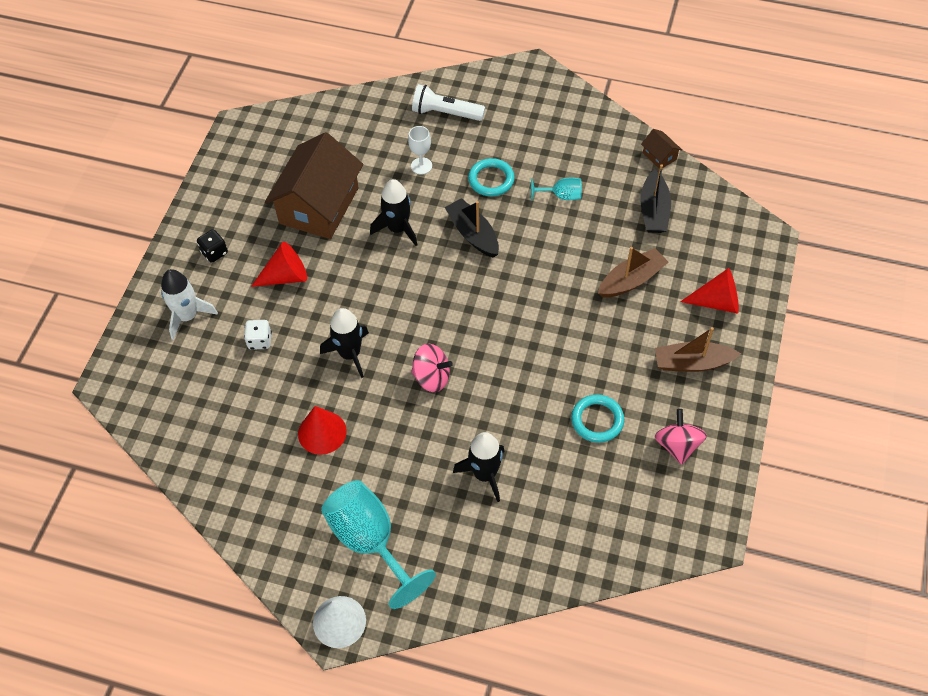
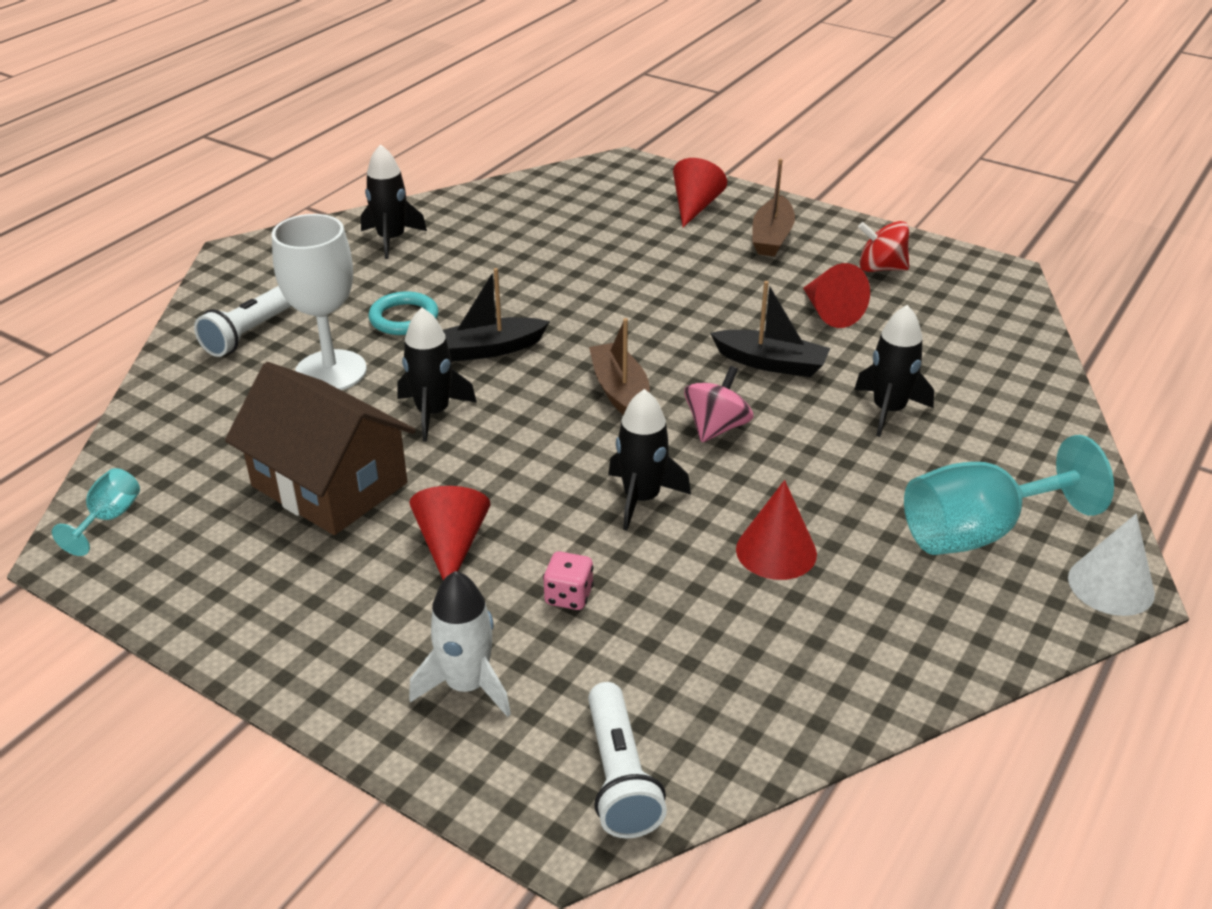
camera: 75 degrees left, 20 degrees down
black dice [197,229,228,263] -> none
white dice [244,320,272,350] -> pink dice [543,551,594,610]
white goblet [408,126,432,175] -> white goblet [272,214,367,390], size x2.05
turquoise goblet [531,178,582,201] -> turquoise goblet moved to [52,468,140,556]
turquoise ring [571,394,624,443] -> red cone [803,263,870,328]
brown boat [598,247,668,298] -> brown boat moved to [589,318,650,415]
black boat [640,164,671,233] -> black boat moved to [710,281,830,377]
brown house [641,129,682,169] -> none
pink spinning top [655,409,707,465] -> red spinning top [858,221,909,272]
none -> black rocket [361,144,427,259]
none -> white flashlight [588,682,667,838]

